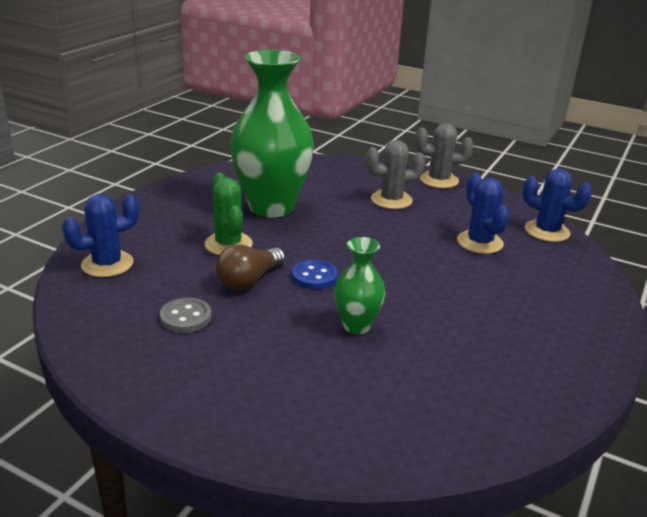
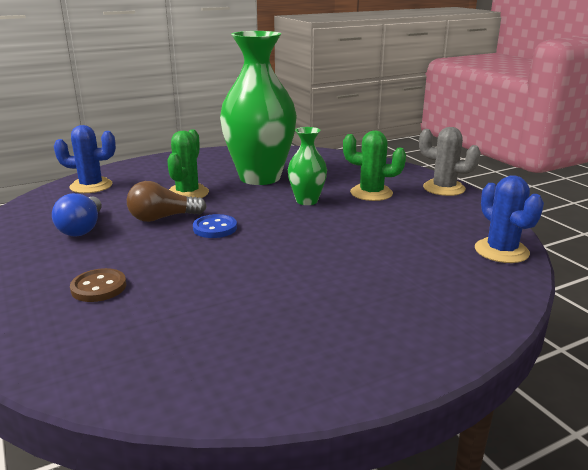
camera: 35 degrees right, 5 degrees down
grey button [160,298,211,333] -> blue light bulb [52,193,102,237]
green vase [334,237,385,334] -> green vase moved to [288,127,327,205]
grey cactus [365,140,425,209] -> green cactus [343,131,406,201]
blue cactus [457,173,510,254] -> none
none -> brown button [70,268,126,302]

